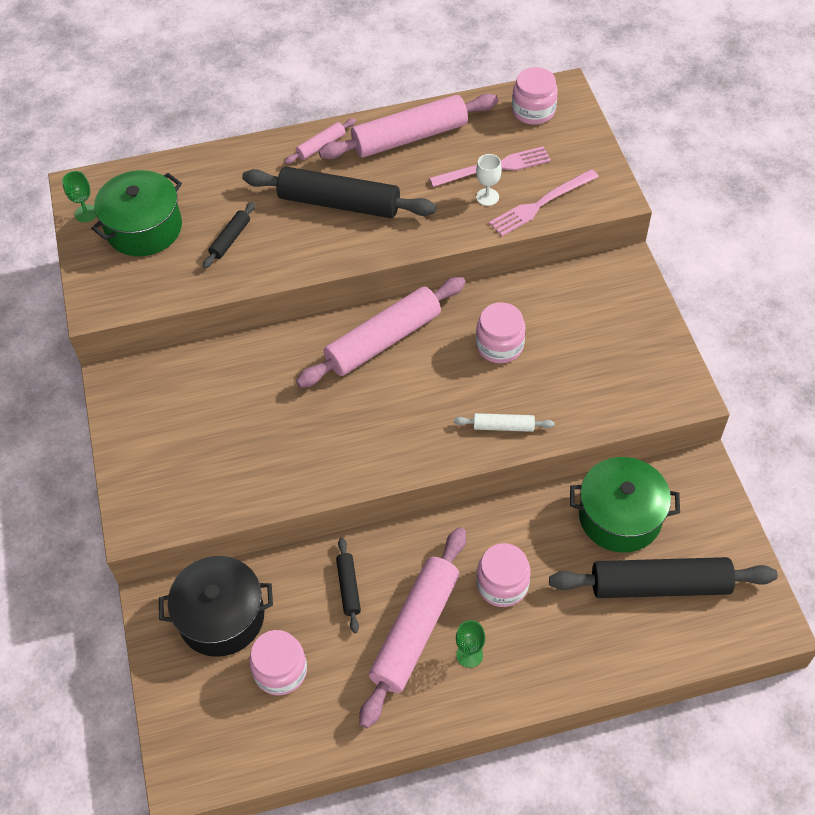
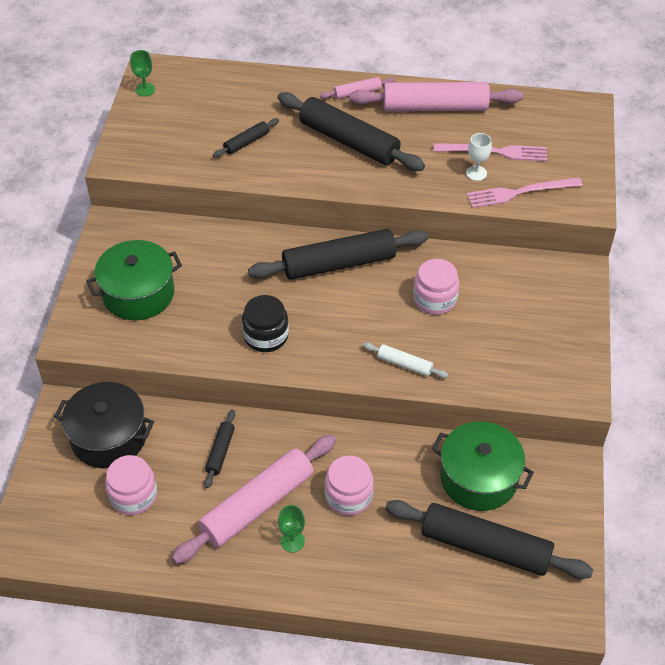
camera: 20 degrees right, 5 degrees down
green pot [91,170,182,256] -> green pot moved to [86,240,182,320]
pink rolling pin [296,277,466,388] -> black rolling pin [248,229,428,280]
pink jar [512,67,558,125] -> none
none -> black jar [242,295,289,352]

